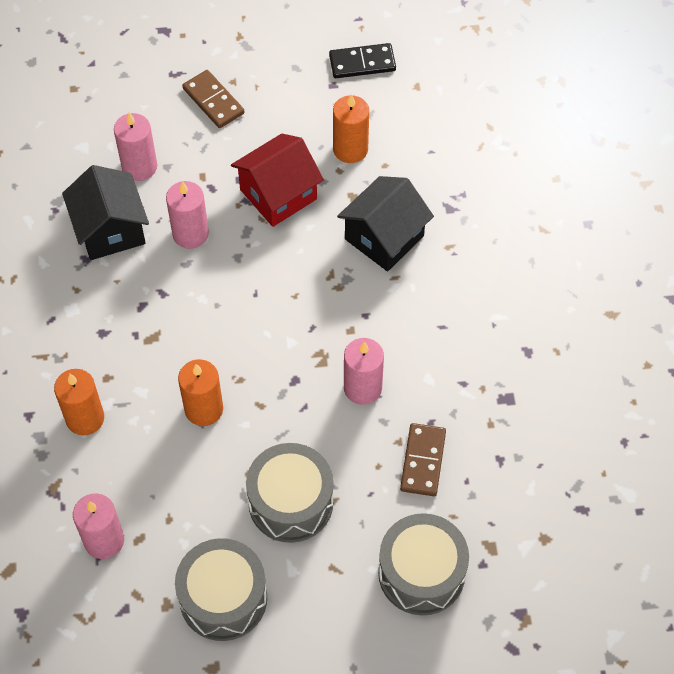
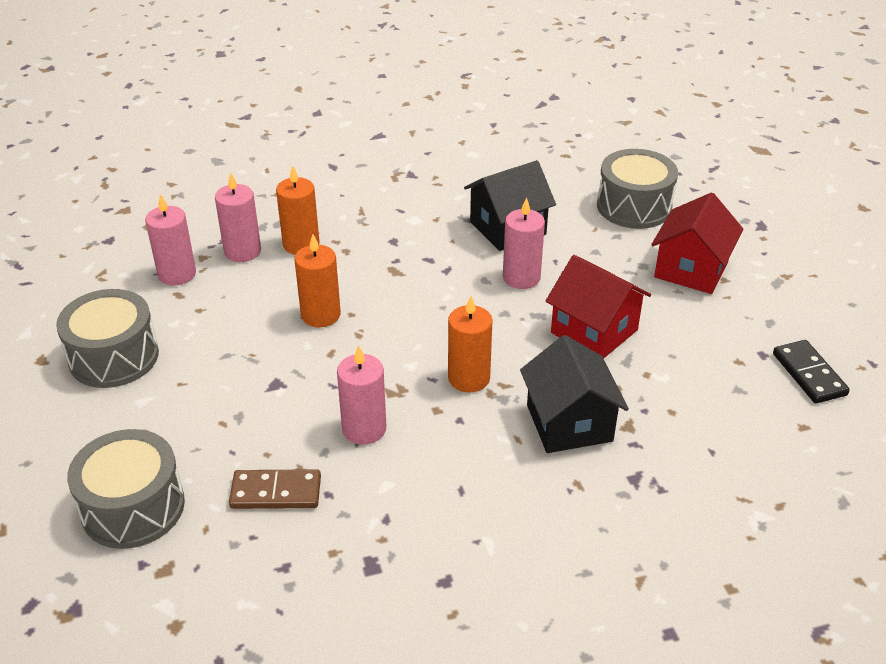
camera: 80 degrees right, 20 degrees down
pink candle [114,113,157,181] -> pink candle moved to [215,172,261,262]
brown domino [182,70,244,128] -> red house [651,192,743,294]
grey drum [246,443,334,543] -> grey drum moved to [597,149,678,229]
orange candle [333,94,369,163] -> orange candle moved to [448,296,493,393]
black house [337,176,434,271] -> black house turned 45 degrees clockwise [520,335,629,453]

